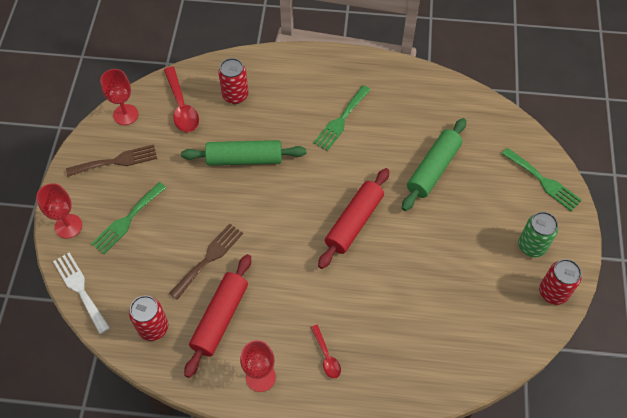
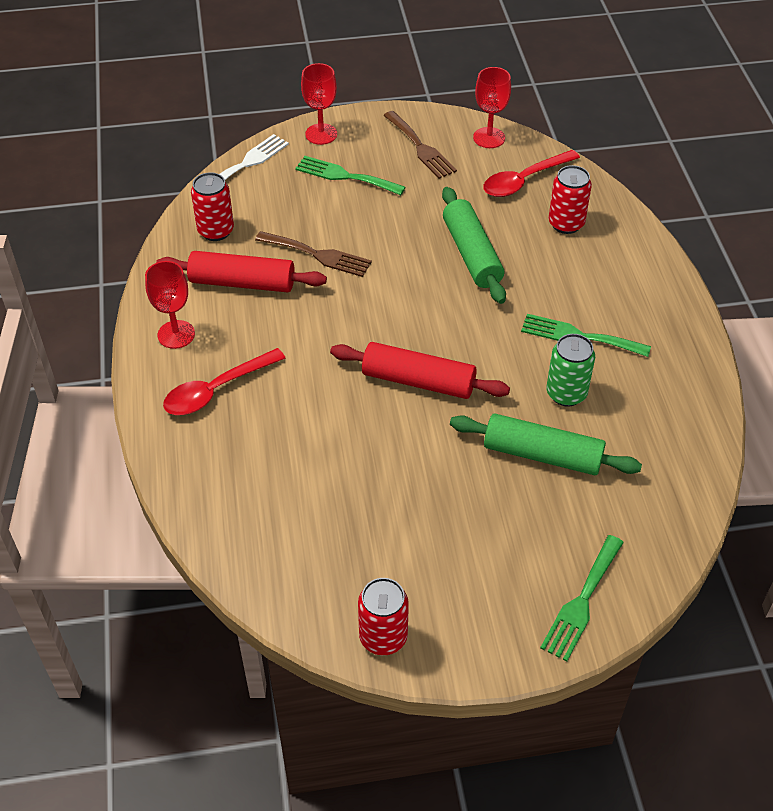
camera: 75 degrees right, 10 degrees down
red spoon [311,325,341,378] -> red spoon [163,348,286,415], size x1.74
green can [518,212,558,257] -> green can moved to [546,334,595,406]

